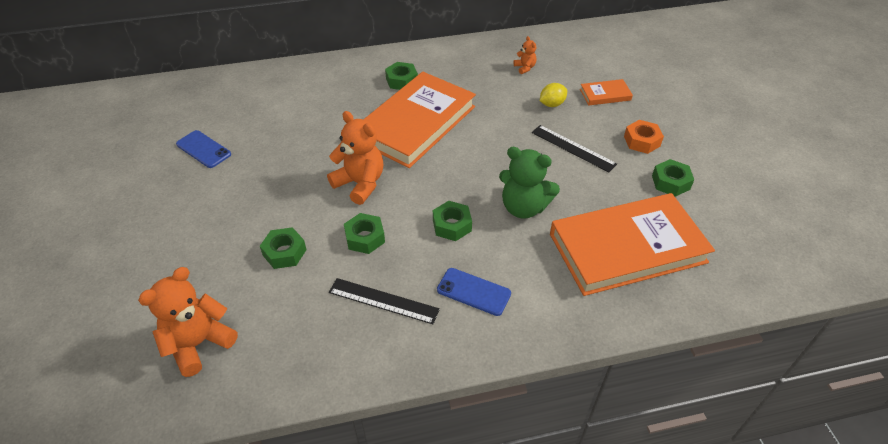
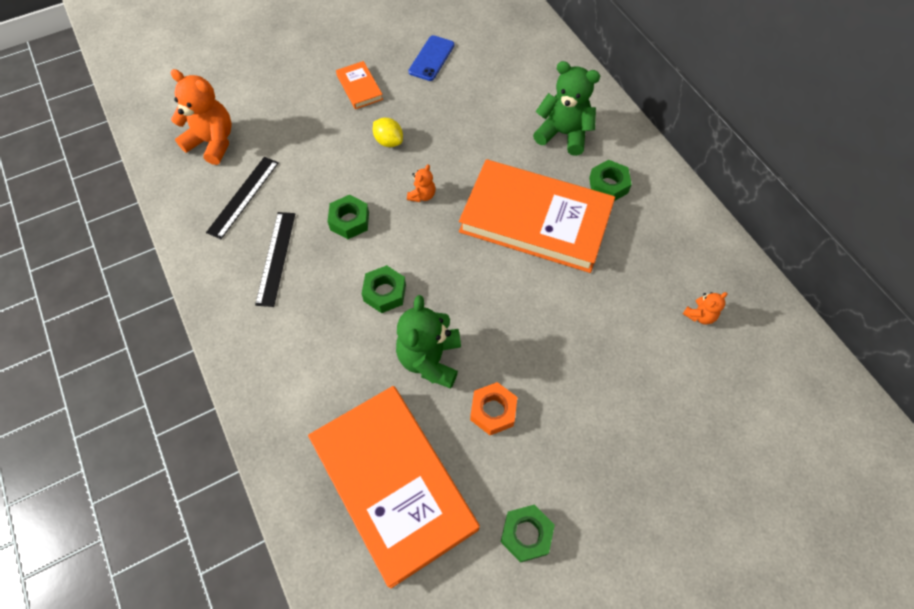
camera: 75 degrees right, 15 degrees up
green nut [260,227,307,269] -> none
orange teddy bear [327,111,383,205] -> orange teddy bear [407,164,435,202], size x0.49
blue phone [437,268,511,316] -> none
black ruler [532,125,617,172] -> black ruler moved to [206,157,279,239]
yellow lemon [540,83,567,107] -> yellow lemon moved to [373,118,403,147]
orange book [580,79,633,105] -> orange book moved to [336,61,383,109]
orange nut [624,120,664,154] -> orange nut moved to [470,382,517,435]
none -> green teddy bear [533,61,600,156]

